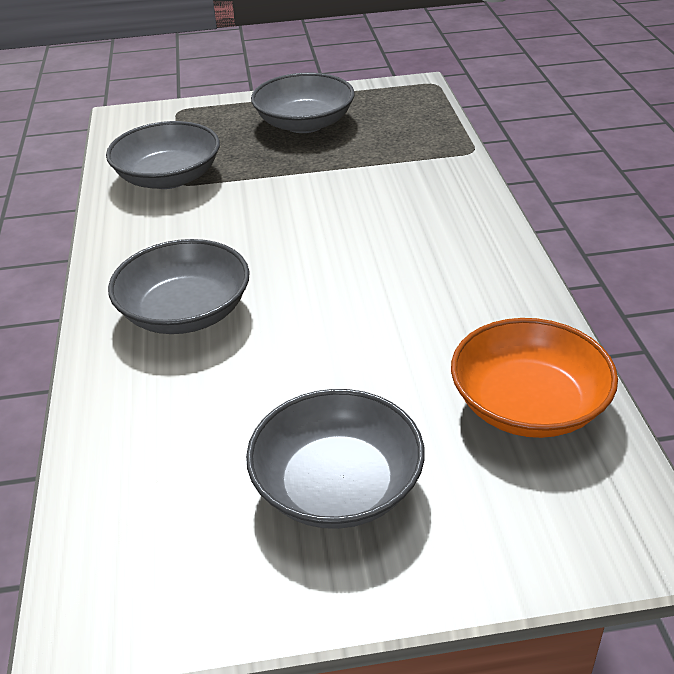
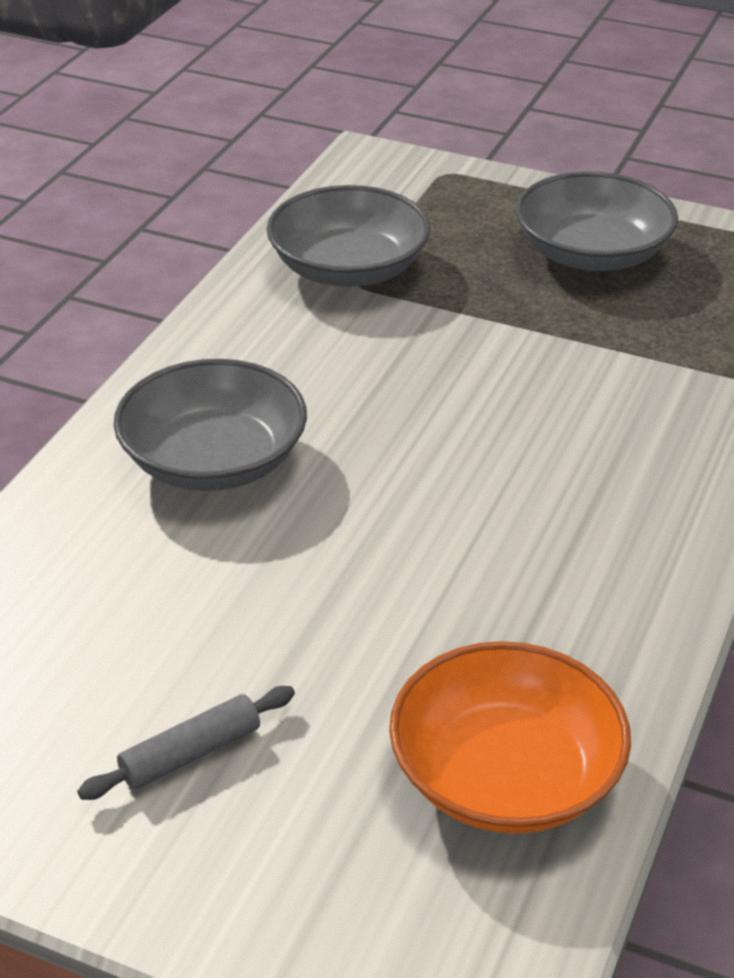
camera: 30 degrees right, 0 degrees up
grey bowl [246,389,425,529] -> grey rolling pin [77,686,295,800]

